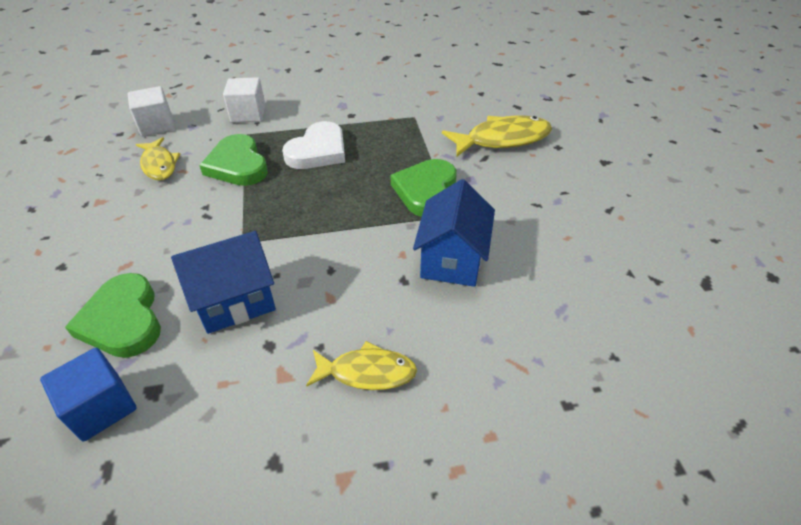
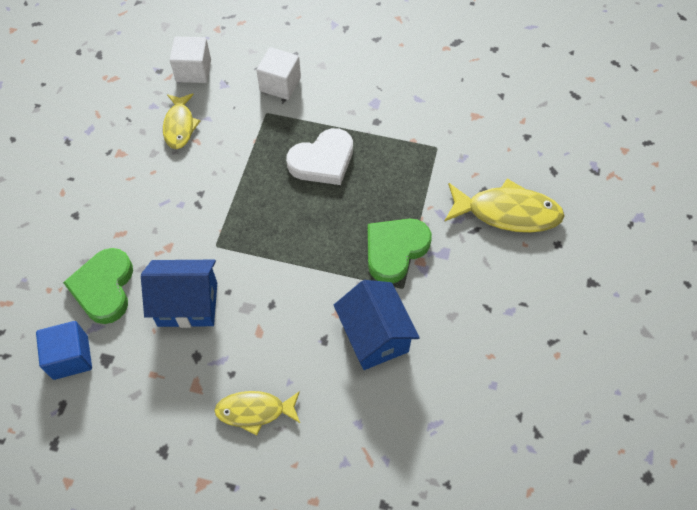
camera: 25 degrees right, 15 degrees up
green heart [199,134,268,186] -> none
yellow fish [306,341,417,390] -> yellow fish turned 150 degrees clockwise [214,391,300,435]
blue house [413,179,495,287] -> blue house turned 60 degrees counterclockwise [334,280,420,370]

